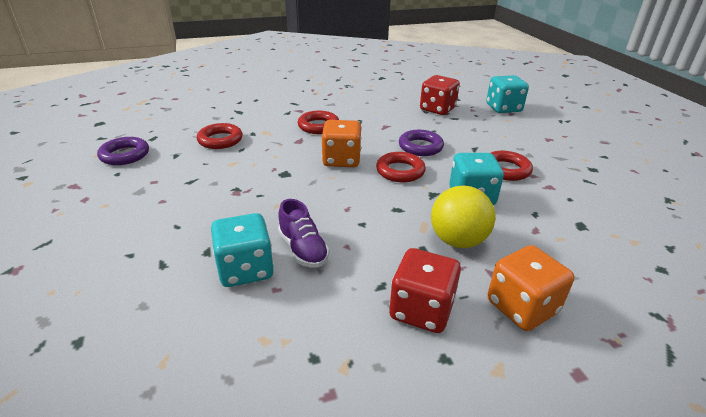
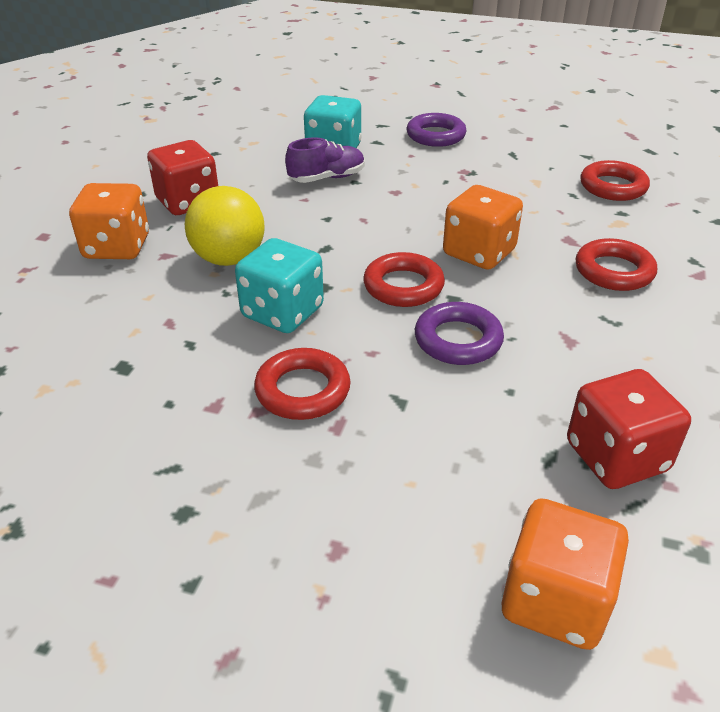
camera: 125 degrees right, 5 degrees up
purple ring [97,137,149,165] -> purple ring moved to [406,113,467,147]
purple shoe [278,199,329,268] -> purple shoe turned 150 degrees clockwise [285,137,365,183]
turquoise dice [486,75,529,113] -> orange dice [502,498,629,650]

